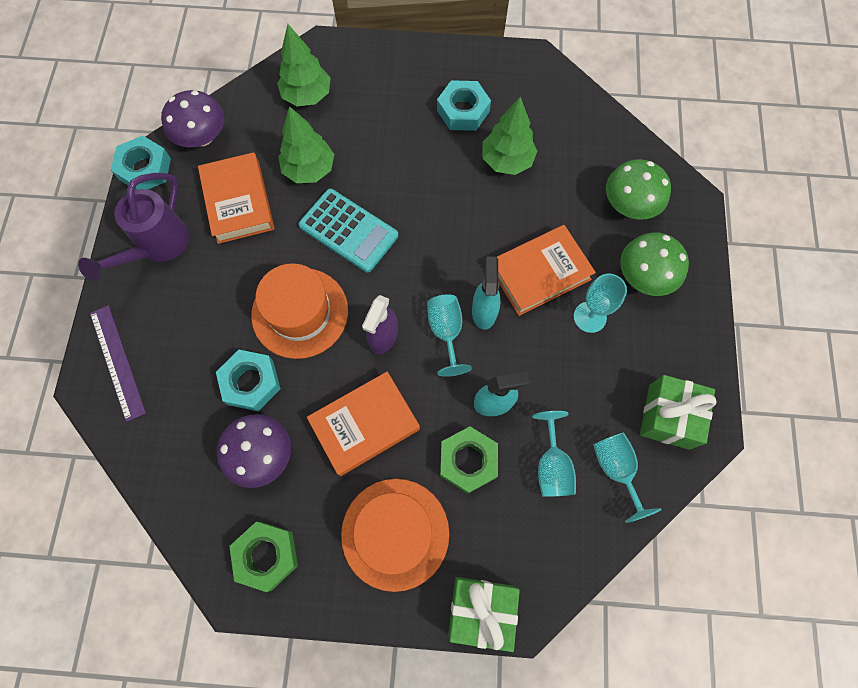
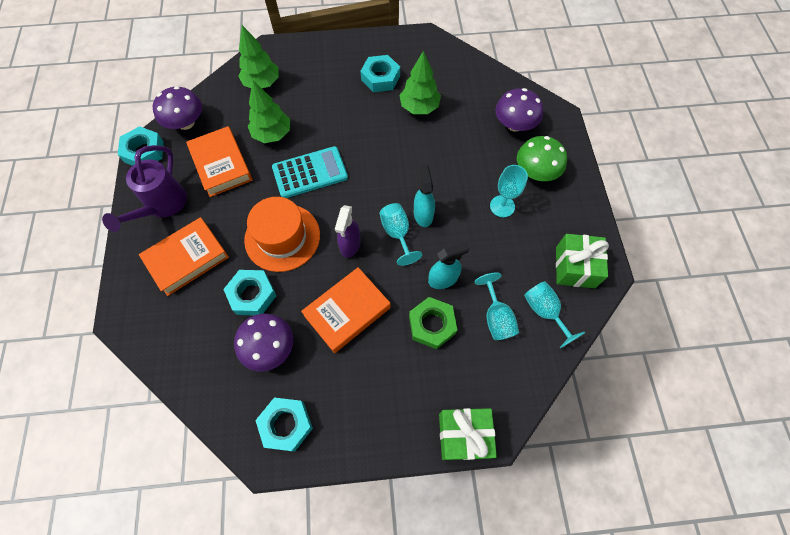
camera: 10 degrees left, 5 degrees down
purple ruler [90,305,146,422] -> none
green nut [229,522,298,592] -> turquoise nut [255,398,313,452]
turquoise calculator [299,189,398,273] -> turquoise calculator turned 45 degrees counterclockwise [272,146,348,198]
orange hat [341,479,449,592] -> none
orange book [497,225,596,316] -> orange book moved to [139,217,229,296]
green mushroom [606,159,671,220] -> purple mushroom [495,88,543,132]

